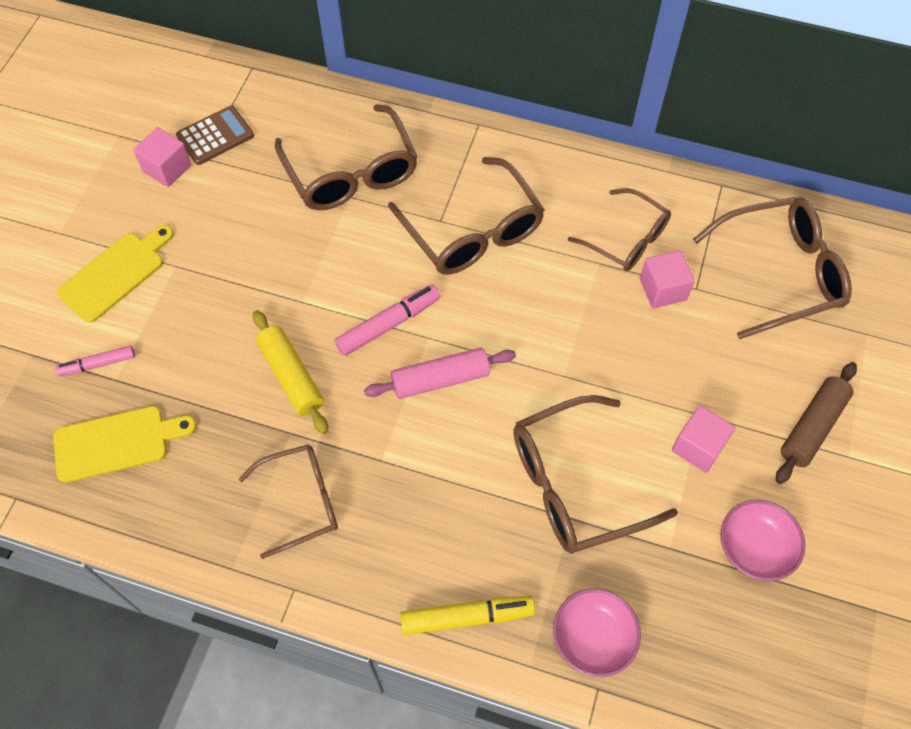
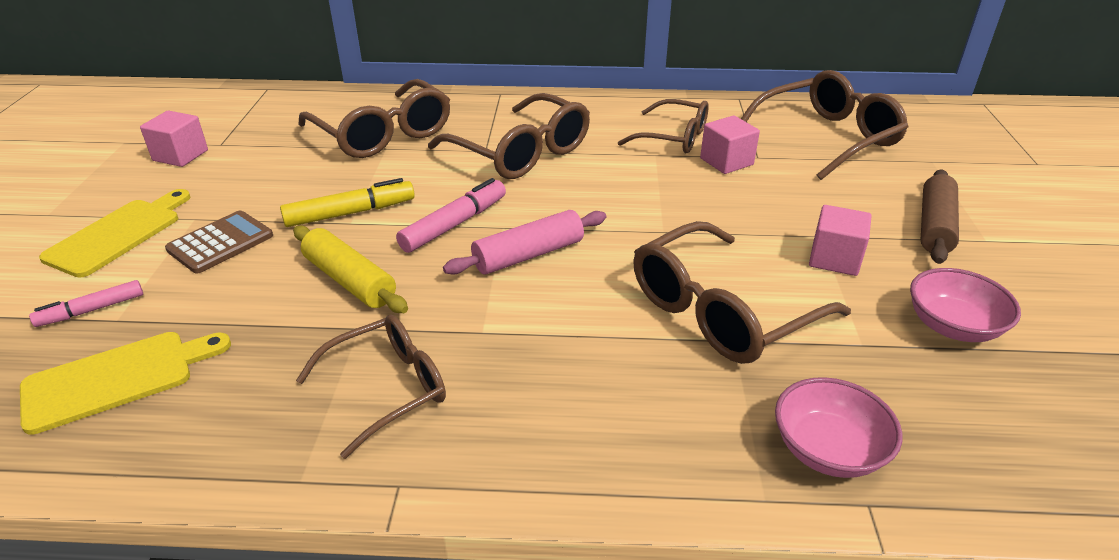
camera: 15 degrees left, 25 degrees down
brown calculator [176,105,254,165] -> brown calculator moved to [165,211,273,274]
yellow marker [400,596,535,635] -> yellow marker moved to [280,178,415,227]

